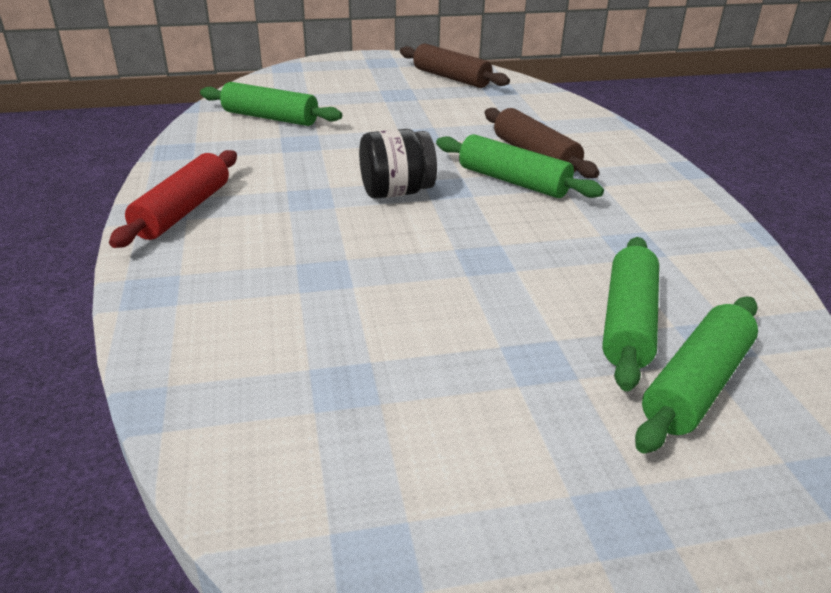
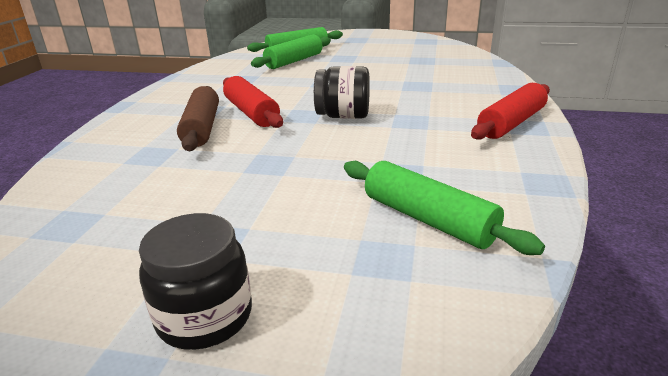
camera: 155 degrees left, 5 degrees down
brown rolling pin [400,44,510,88] -> none
green rolling pin [436,134,604,198] -> red rolling pin [223,76,283,128]
none -> black jar [139,213,252,350]

